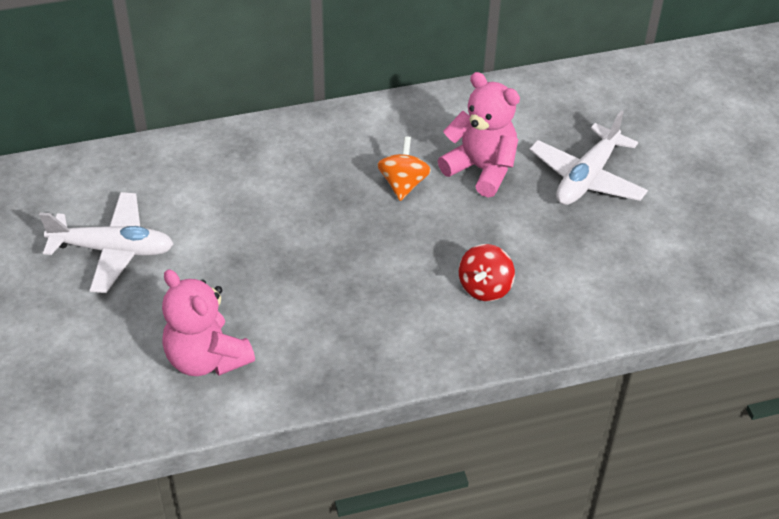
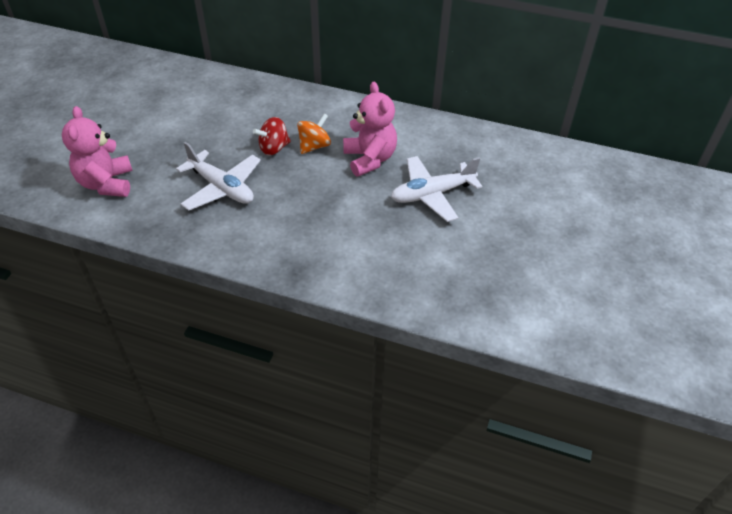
camera: 35 degrees right, 0 degrees up
white plane [39,192,173,293] -> white plane moved to [176,142,261,211]
red spinning top [459,244,515,301] -> red spinning top moved to [253,117,291,155]

